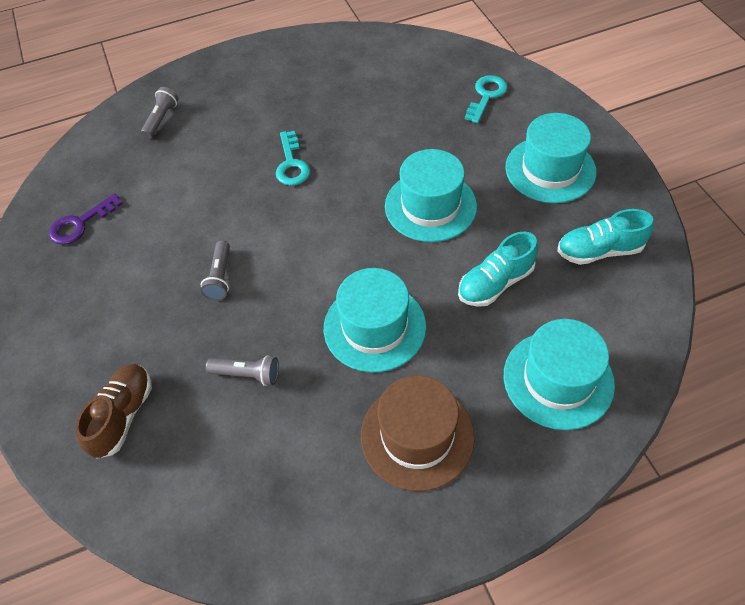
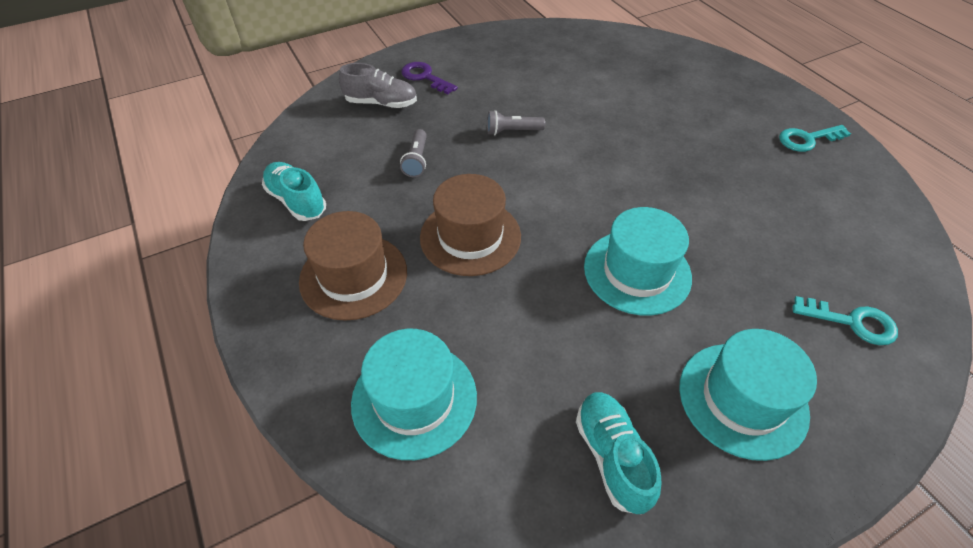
camera: 80 degrees right, 5 degrees down
purple key [49,193,123,245] -> purple key moved to [401,62,458,94]
brown shoe [75,364,152,459] -> grey shoe [339,63,417,108]
grey flashlight [141,87,179,139] -> none
turquoise key [276,131,310,186] -> turquoise key moved to [779,125,851,152]
turquoise hat [324,268,426,373] -> brown hat [420,174,521,276]
turquoise shoe [458,231,538,307] -> turquoise shoe moved to [262,162,326,221]

